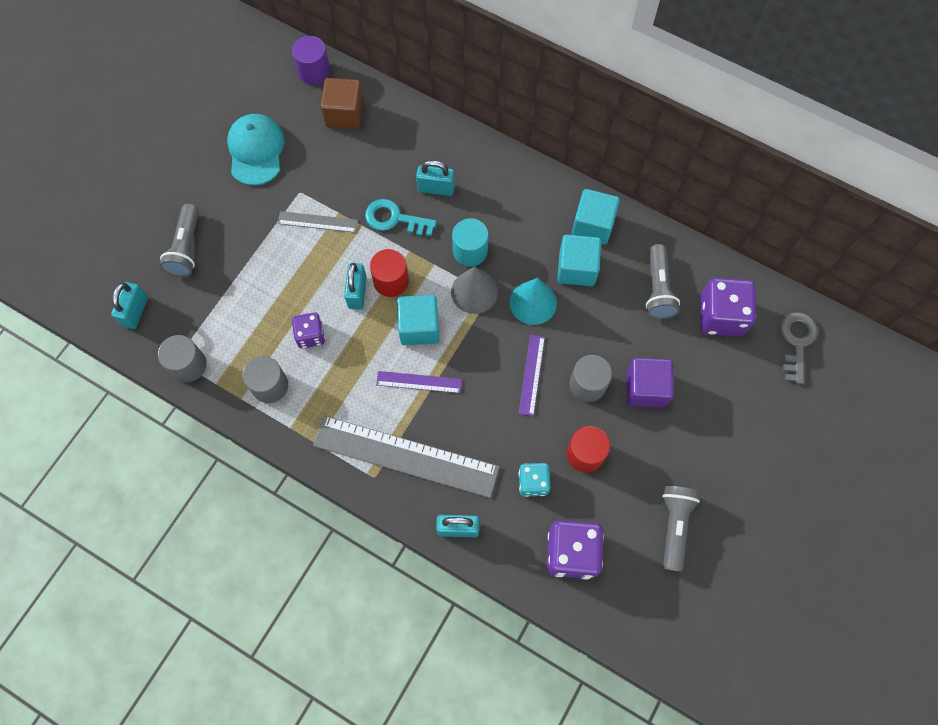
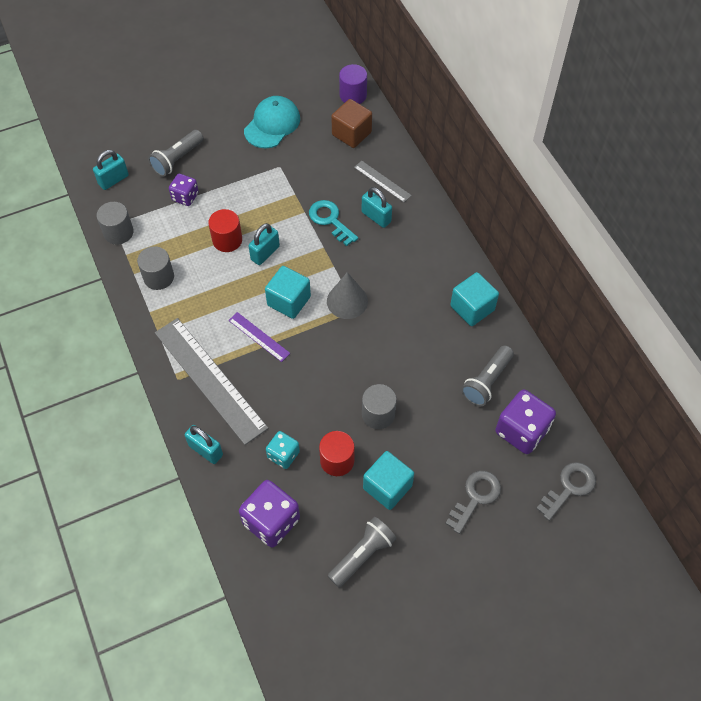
camera: 35 degrees right, 10 degrees down
grey ruler [278,211,358,233] -> grey ruler moved to [354,161,412,203]
purple dice [292,313,325,349] -> purple dice moved to [169,174,199,206]
red cylinder [370,249,409,297] -> red cylinder moved to [208,209,242,252]
turquoise cylinder [452,218,488,267] -> none
turquoise cone [510,278,557,325] -> none
purple ruler [519,335,545,416] -> none
turquoise cube [557,235,601,286] -> turquoise cube moved to [363,451,414,510]
purple cube [627,358,674,408] -> none
none -> grey key [445,471,501,534]

